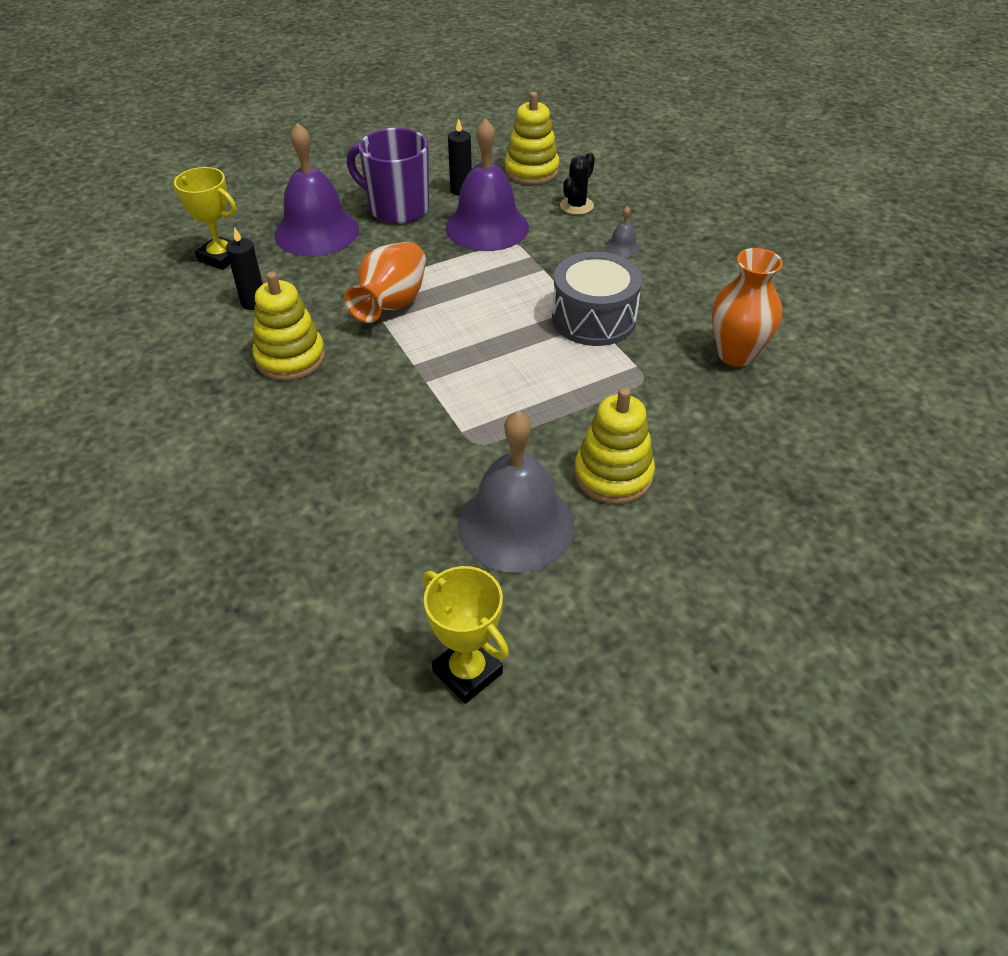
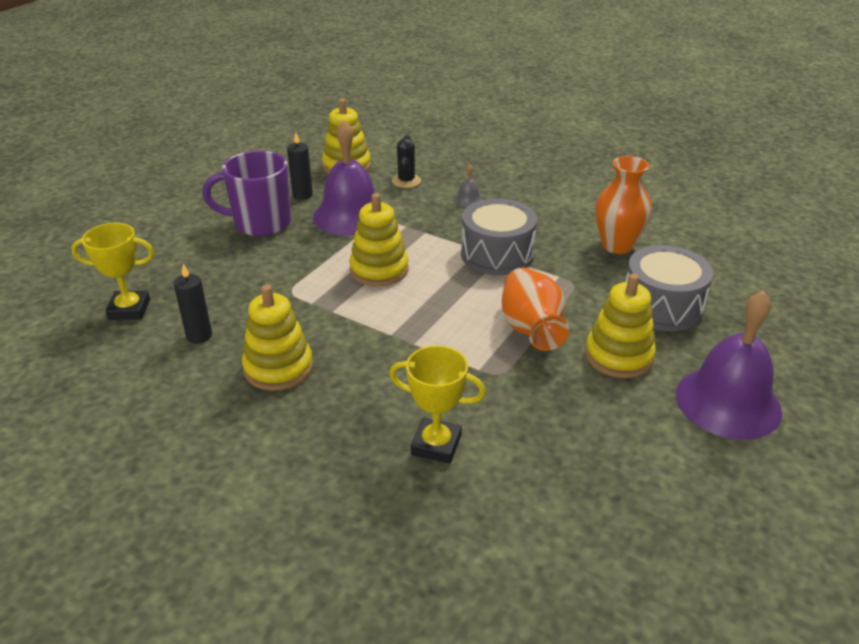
camera: 30 degrees left, 10 degrees down
purple bell [274,123,359,256] -> purple bell moved to [676,290,782,440]
orange vase [344,242,426,323] -> orange vase moved to [502,268,569,351]
yellow trophy [423,566,509,704] -> yellow trophy moved to [389,345,486,464]
grey bell [458,411,574,573] -> none
none -> yellow stacking toy [349,193,409,286]
none -> grey drum [626,245,713,331]

